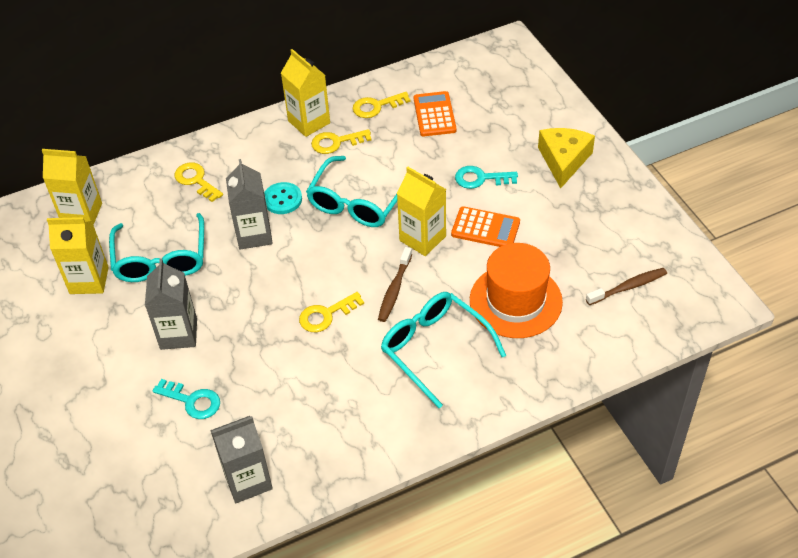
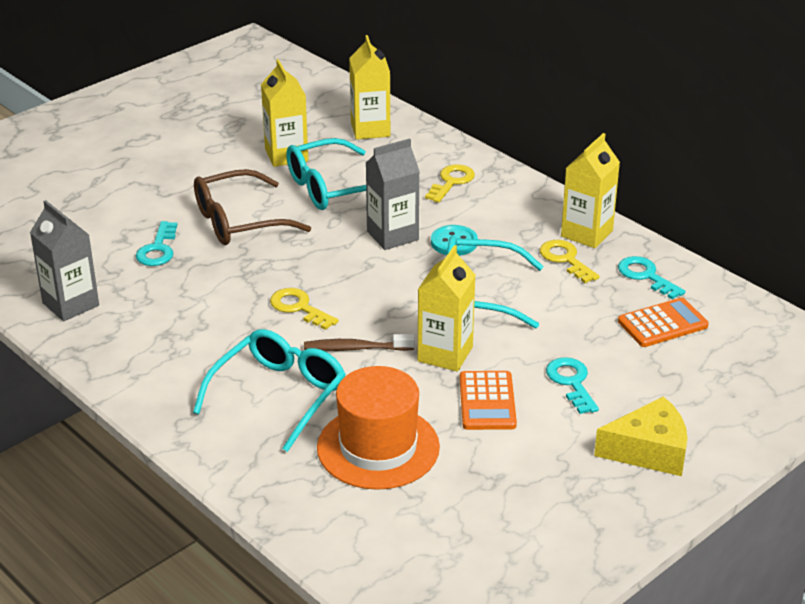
camera: 70 degrees right, 15 degrees down
grey carton [145,259,197,350] -> brown glasses [194,169,311,245]
yellow key [353,92,410,118] -> turquoise key [618,256,686,299]
brown toothbrush [586,268,667,305] -> none

